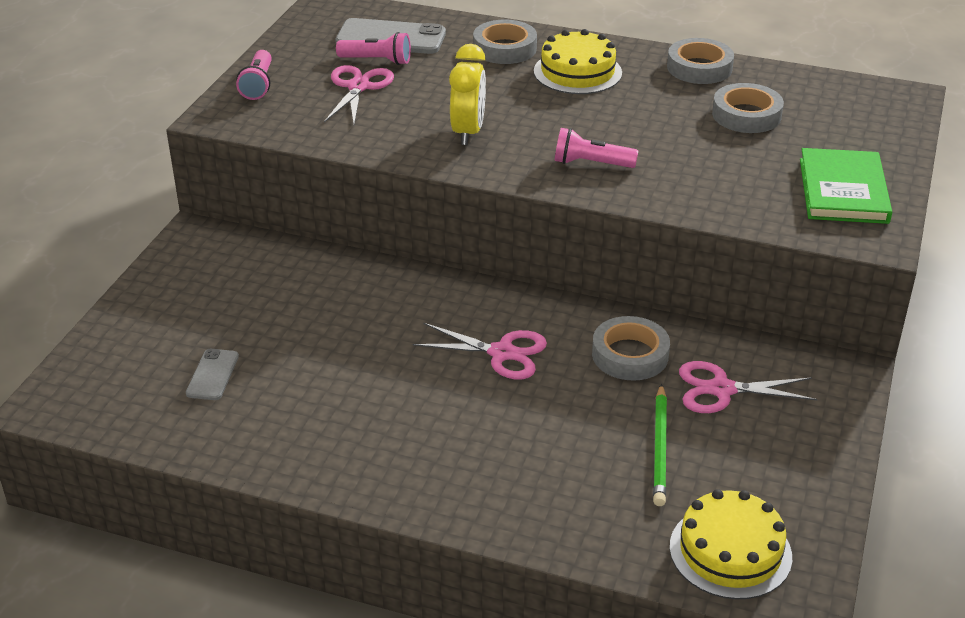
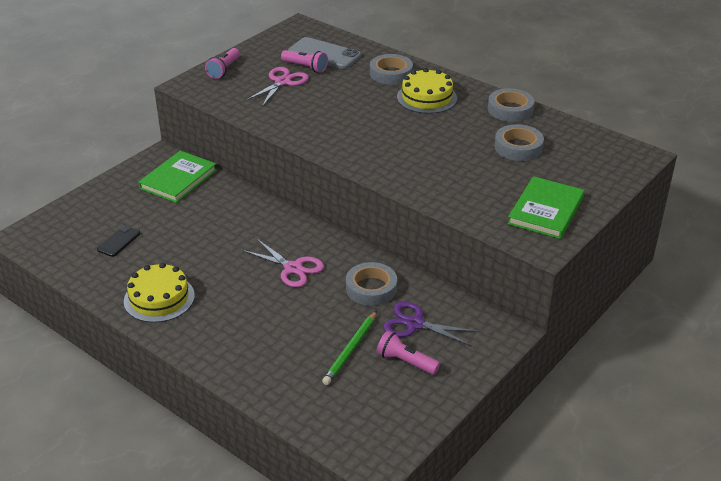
camera: 20 degrees right, 0 degrees up
grey phone [186,349,239,400] -> black phone [97,226,140,257]
yellow clock [449,44,486,145] -> none
pink flashlight [555,128,638,168] -> pink flashlight moved to [377,331,440,375]
yellow cake [670,489,792,600] -> yellow cake moved to [124,263,195,323]
pink scissors [679,361,818,413] -> purple scissors [383,301,478,346]
none -> green book [138,151,217,203]

